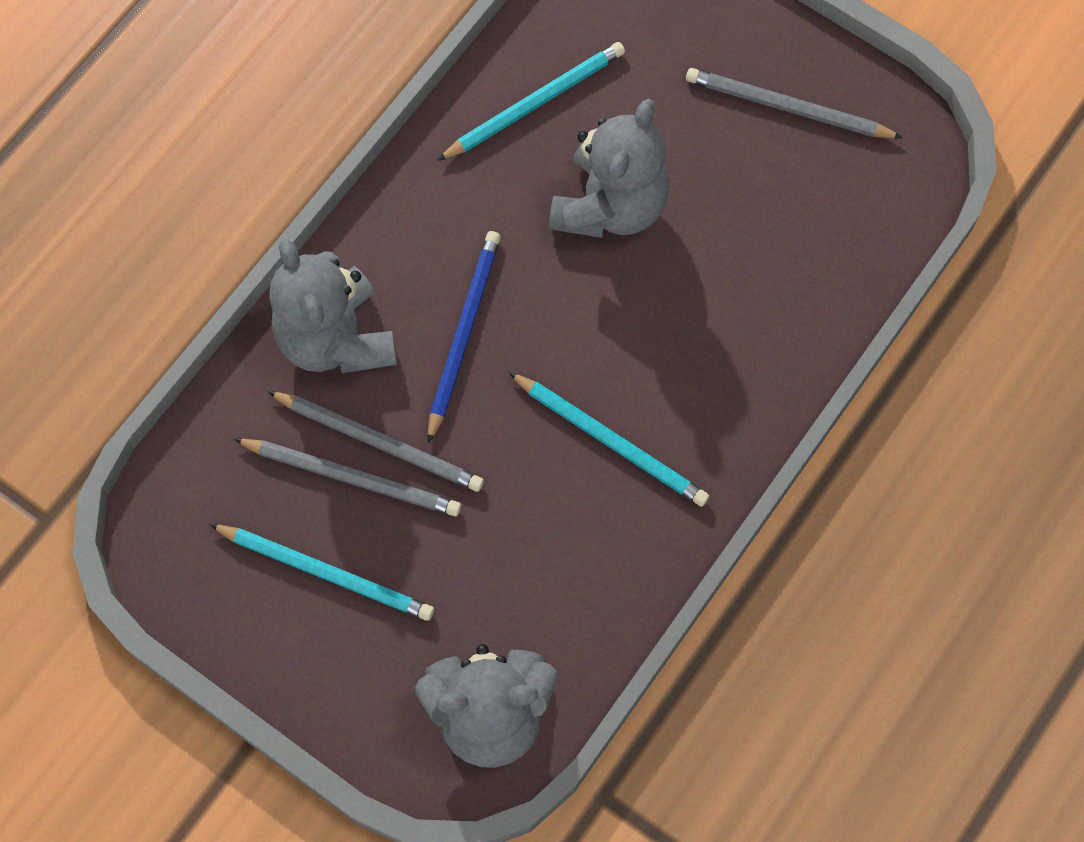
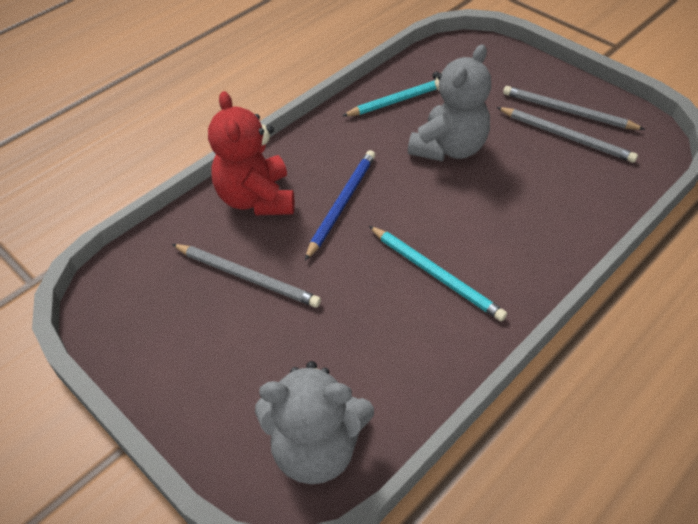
camera: 10 degrees right, 20 degrees down
turquoise pencil [209,524,434,621] -> none
grey pencil [267,391,484,492] -> grey pencil moved to [497,107,638,163]
grey teddy bear [269,239,397,373] -> red teddy bear [208,91,294,215]

